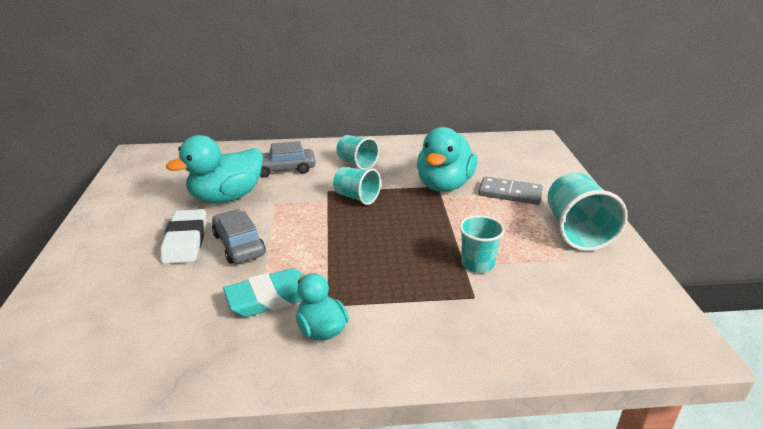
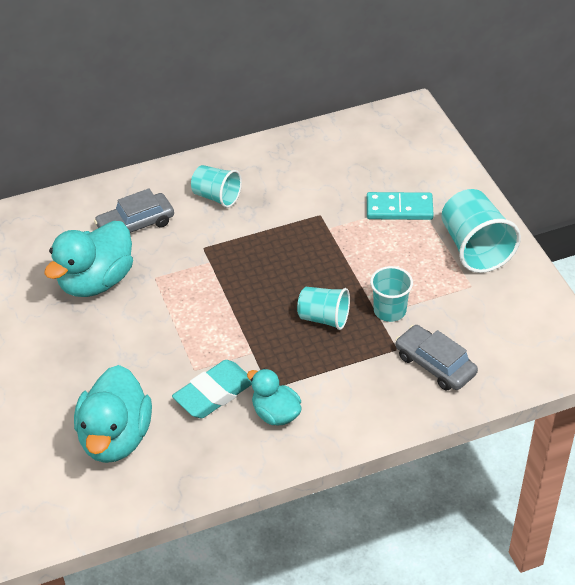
camera: 15 degrees left, 15 degrees up
white eraser [160,209,207,264] -> none
grey car [212,210,266,264] -> grey car moved to [395,325,478,391]
turquoise cup [333,167,381,205] -> turquoise cup moved to [297,287,350,330]
turquoise duck [417,127,478,192] -> turquoise duck moved to [74,365,152,463]
grey domino [478,176,543,205] -> turquoise domino [367,192,434,220]

